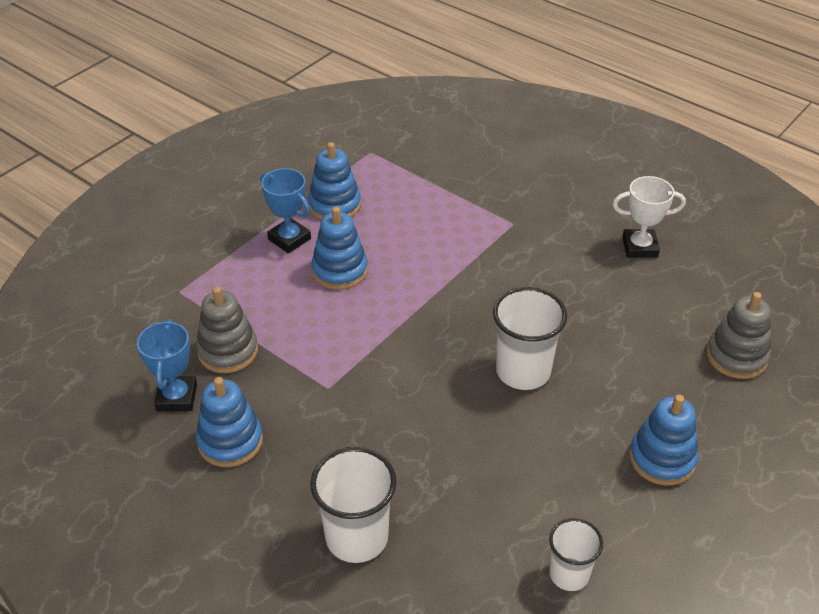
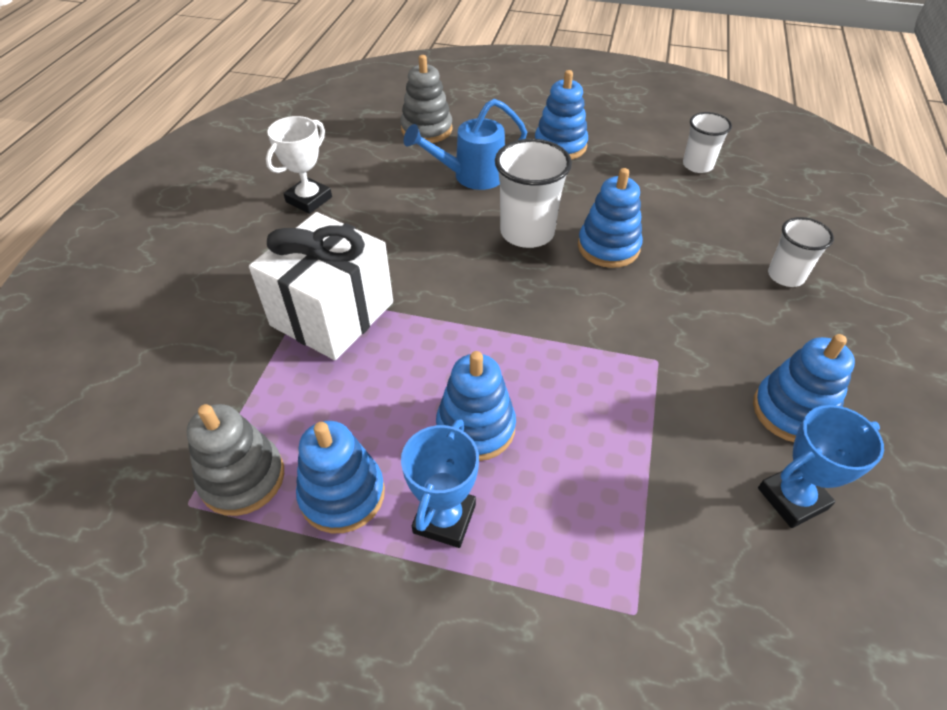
camera: 115 degrees left, 5 degrees up
grey stacking toy [196,286,258,373] -> grey stacking toy moved to [187,404,284,516]
white cup [310,447,396,563] -> white cup [768,217,834,287], size x0.62
white trophy [613,176,686,258] -> white trophy turned 60 degrees clockwise [266,116,332,214]
none -> white gift [249,212,393,360]
none -> blue watering can [404,99,527,190]
none -> blue stacking toy [578,168,643,268]

